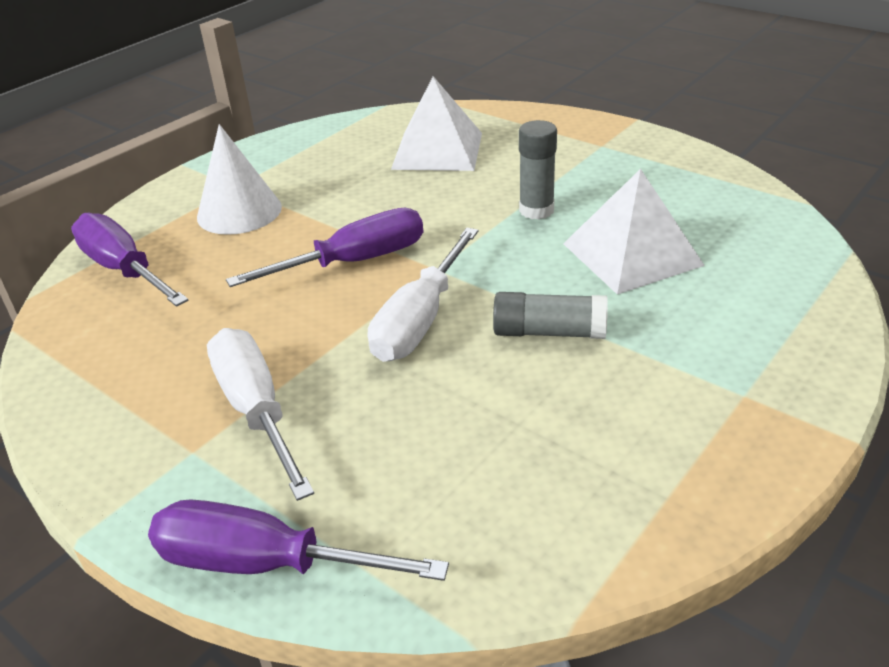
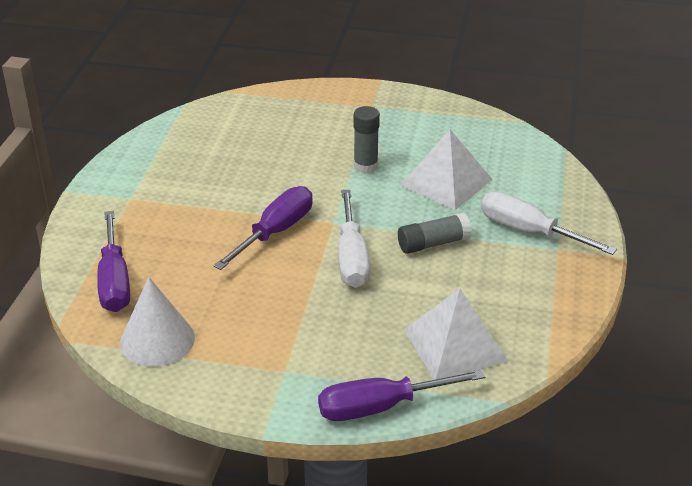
camera: 30 degrees left, 0 degrees up
purple screwdriver [71,213,189,307] -> purple screwdriver turned 120 degrees counterclockwise [97,211,130,312]
white cone [197,124,282,235] -> white cone moved to [120,277,195,367]
white screwdriver [207,328,314,501] -> white screwdriver moved to [481,192,617,255]
white pyramid [391,76,482,171] -> white pyramid moved to [404,289,509,380]

